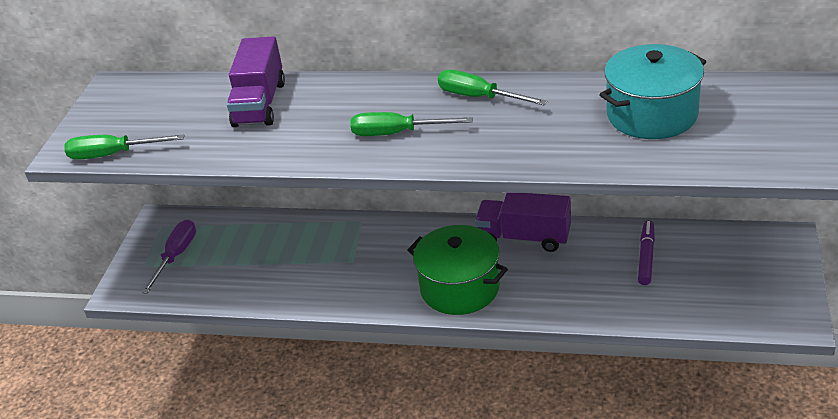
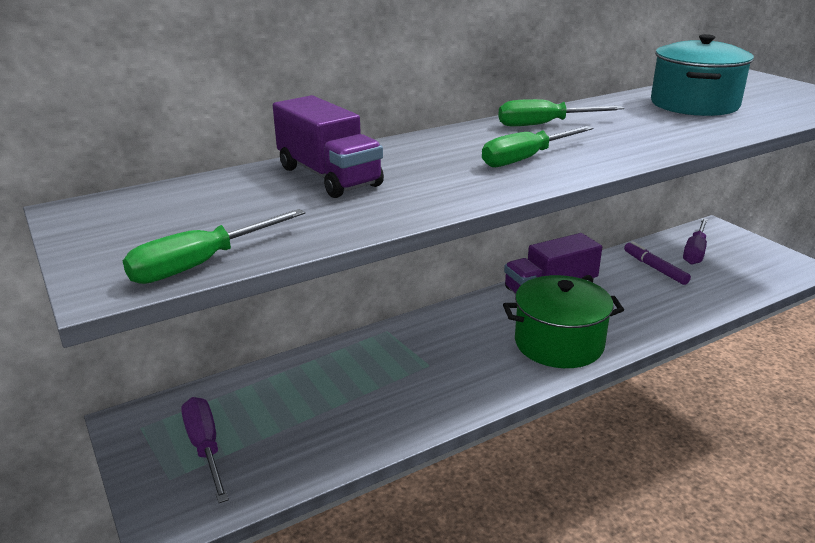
camera: 45 degrees left, 10 degrees down
none -> purple screwdriver [683,218,708,265]

